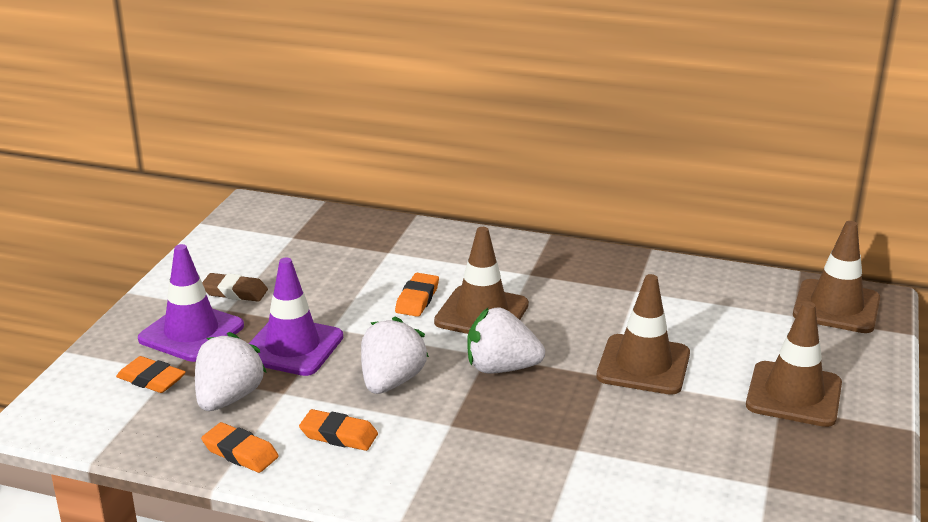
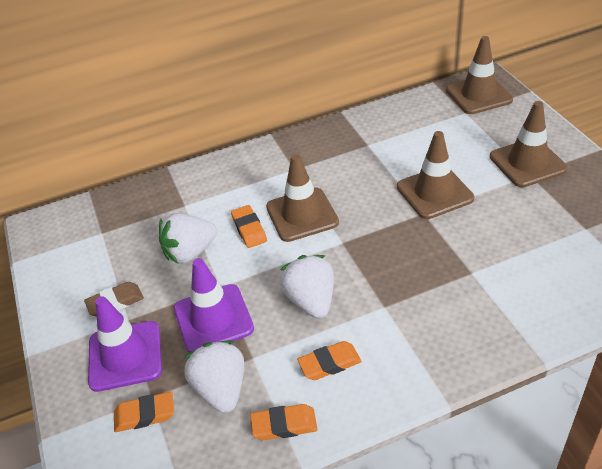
camera: 35 degrees left, 15 degrees up
white strawberry [467,308,545,374] -> white strawberry moved to [159,213,217,264]

